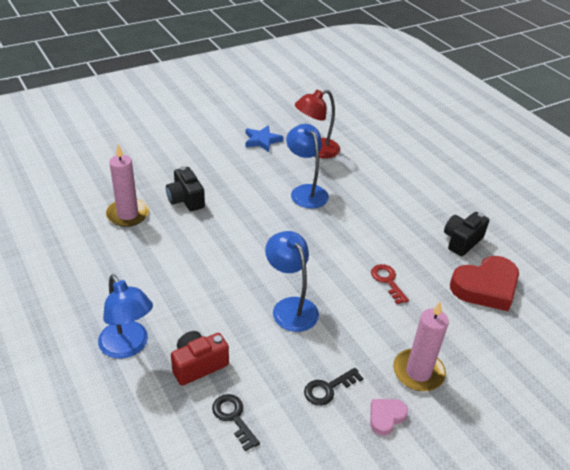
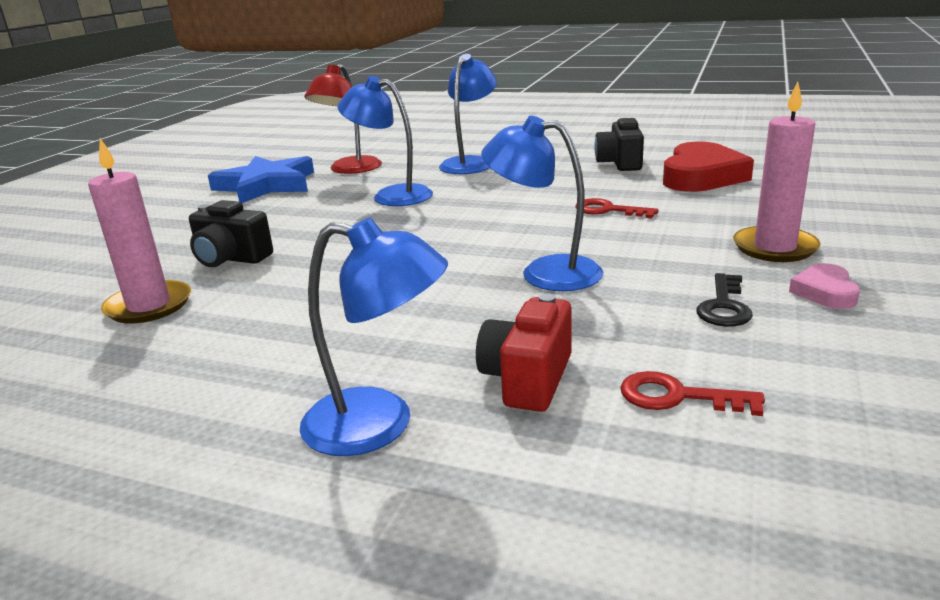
camera: 35 degrees left, 15 degrees down
black key [212,394,260,452] -> red key [620,371,765,416]
blue star [245,125,283,152] -> blue star [208,156,314,203], size x1.66
none -> blue lamp [439,54,497,174]

